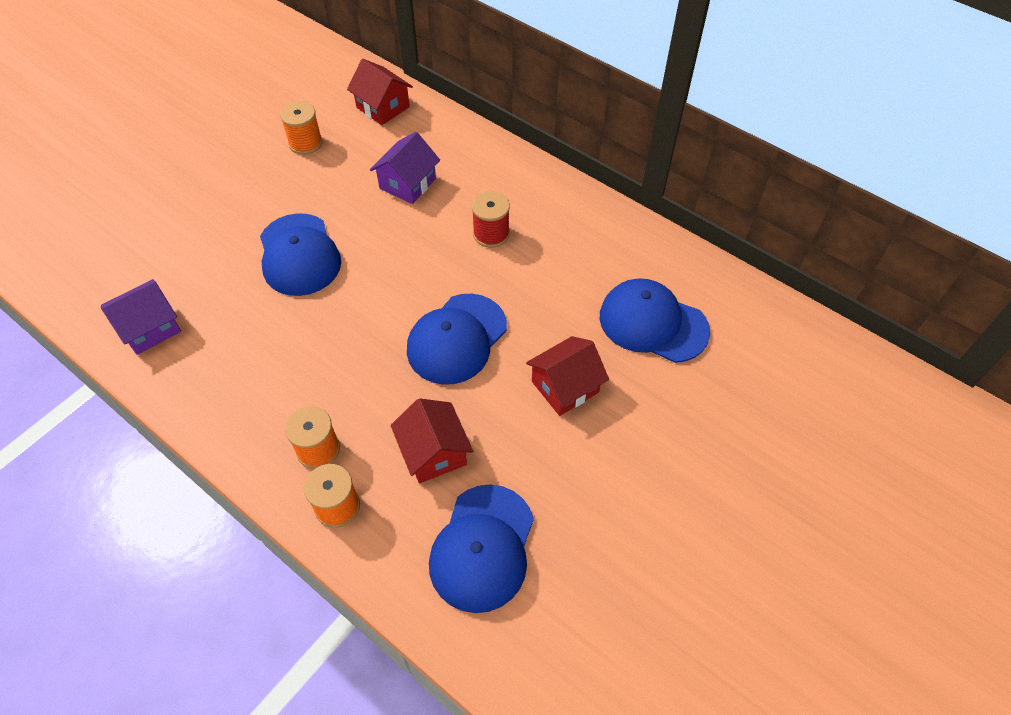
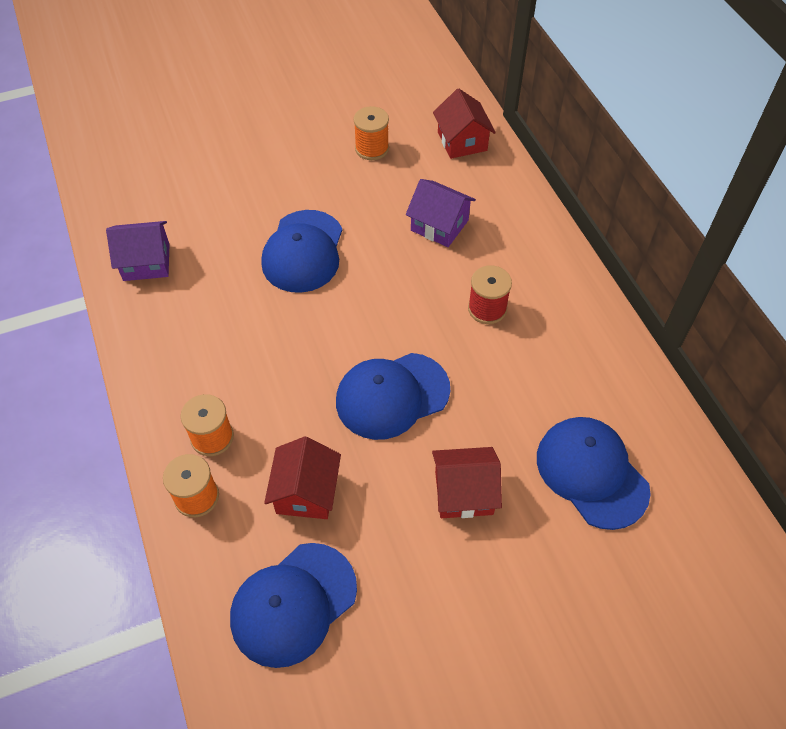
camera: 30 degrees right, 0 degrees up
purple house [370,132,440,204] -> purple house turned 60 degrees clockwise [406,179,476,247]

